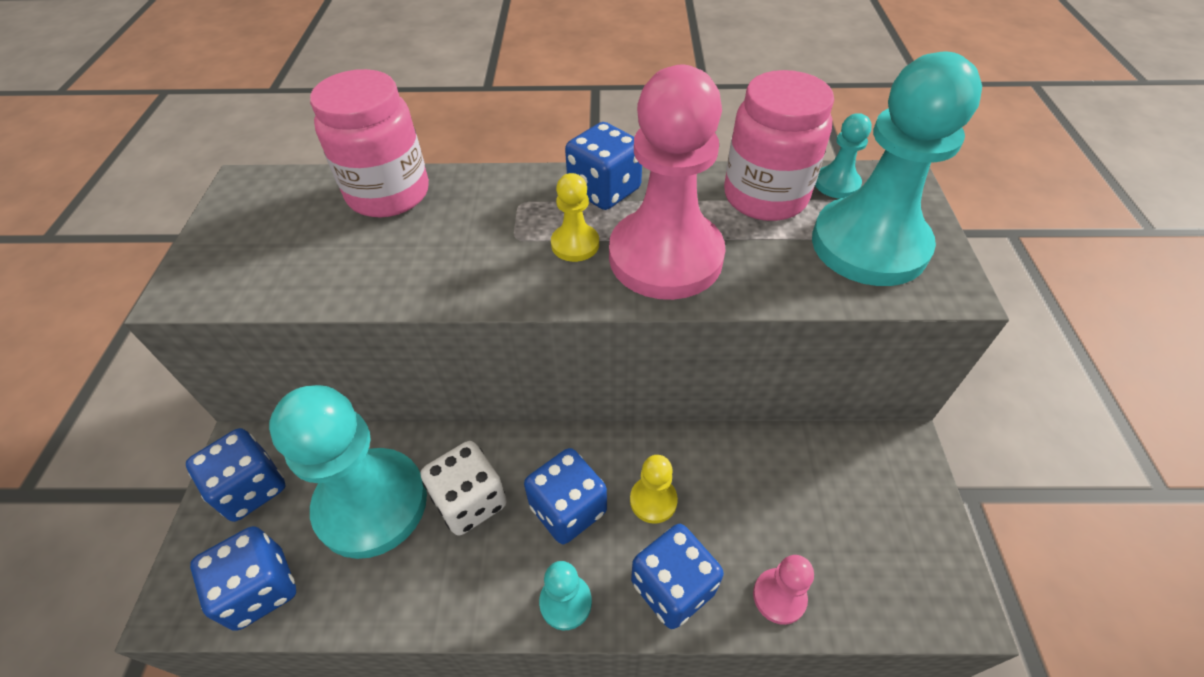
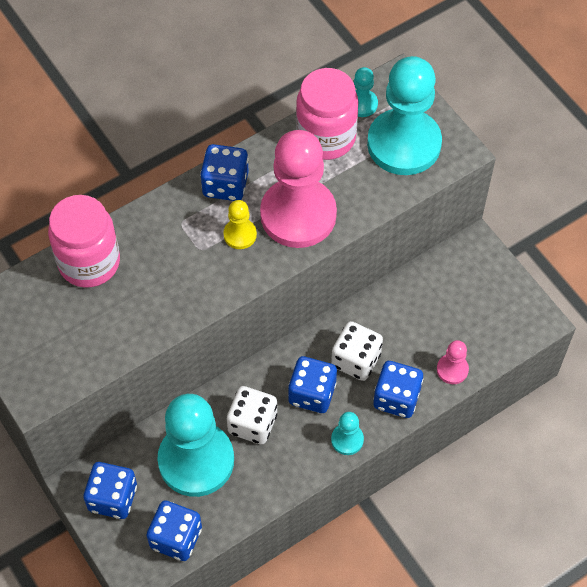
camera: 35 degrees left, 10 degrees up
yellow pawn [630,455,678,524] -> white dice [331,321,383,381]

